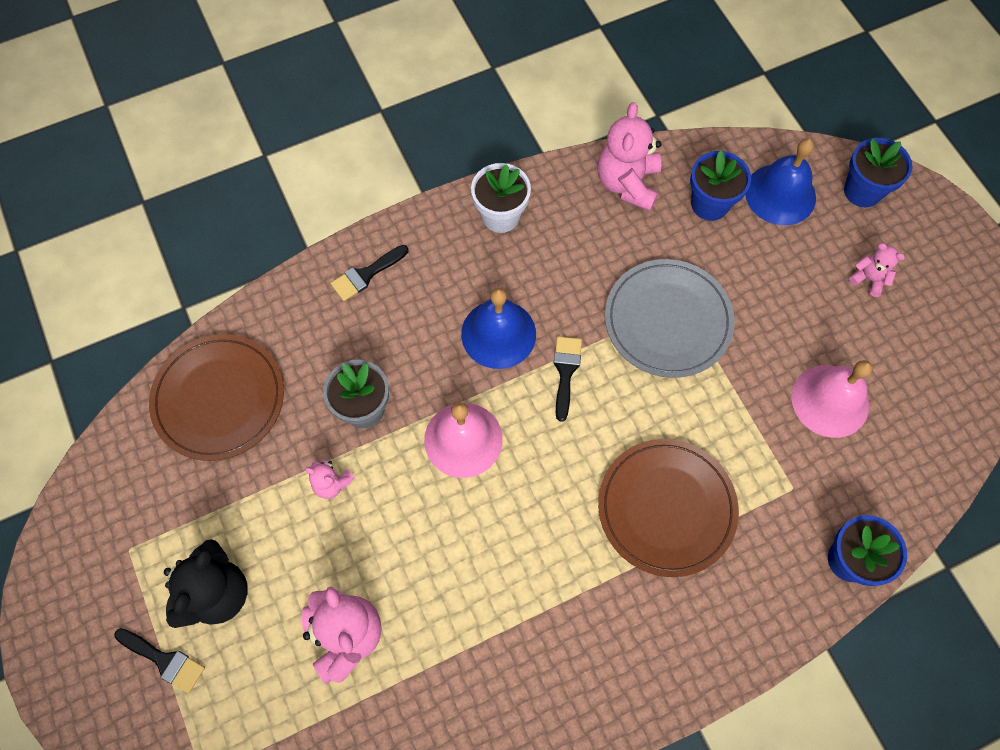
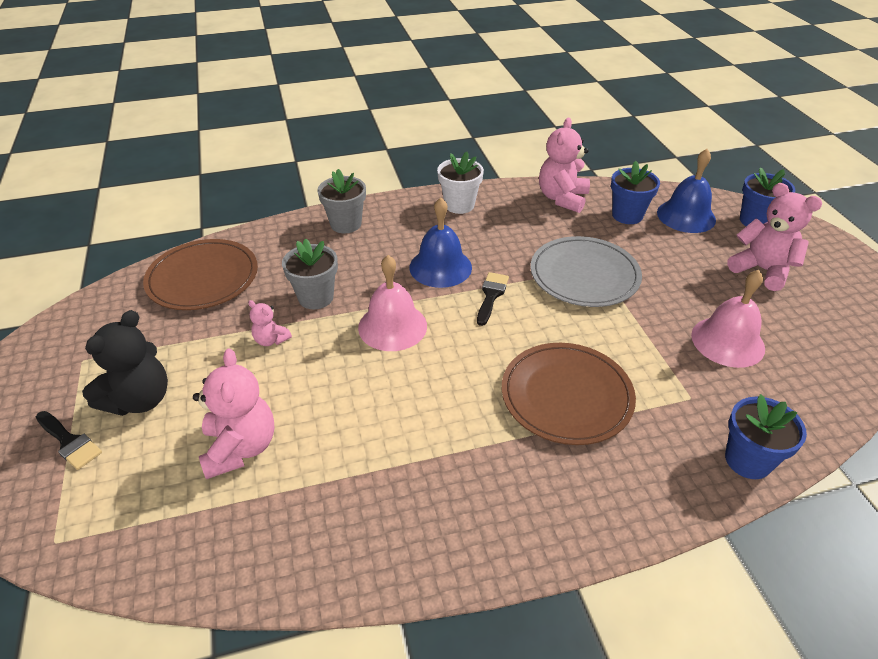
camera: 10 degrees right, 25 degrees down
black brush [330,245,409,301] -> grey flower pot [318,169,366,233]
pink teddy bear [849,243,905,297] -> pink teddy bear [727,183,822,291], size x1.93

